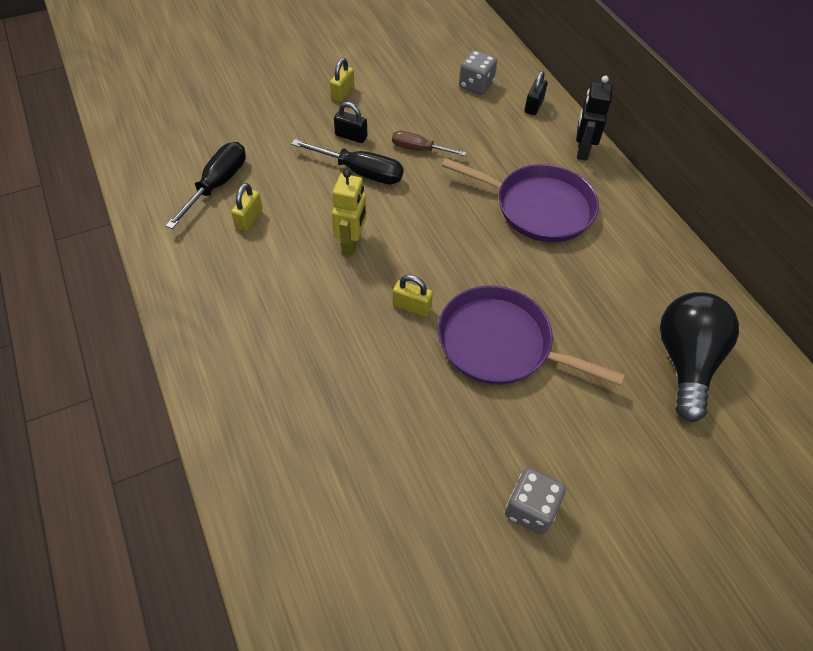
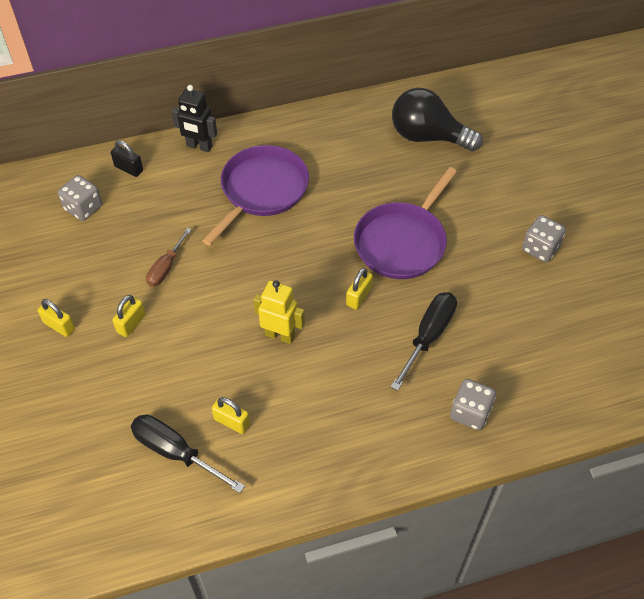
camera: 80 degrees left, 0 degrees up
black screwdriver [291,139,403,184] -> black screwdriver moved to [391,292,457,391]
black padlock [334,102,367,143] -> yellow padlock [112,295,146,337]
none -> grey dice [450,379,496,431]

